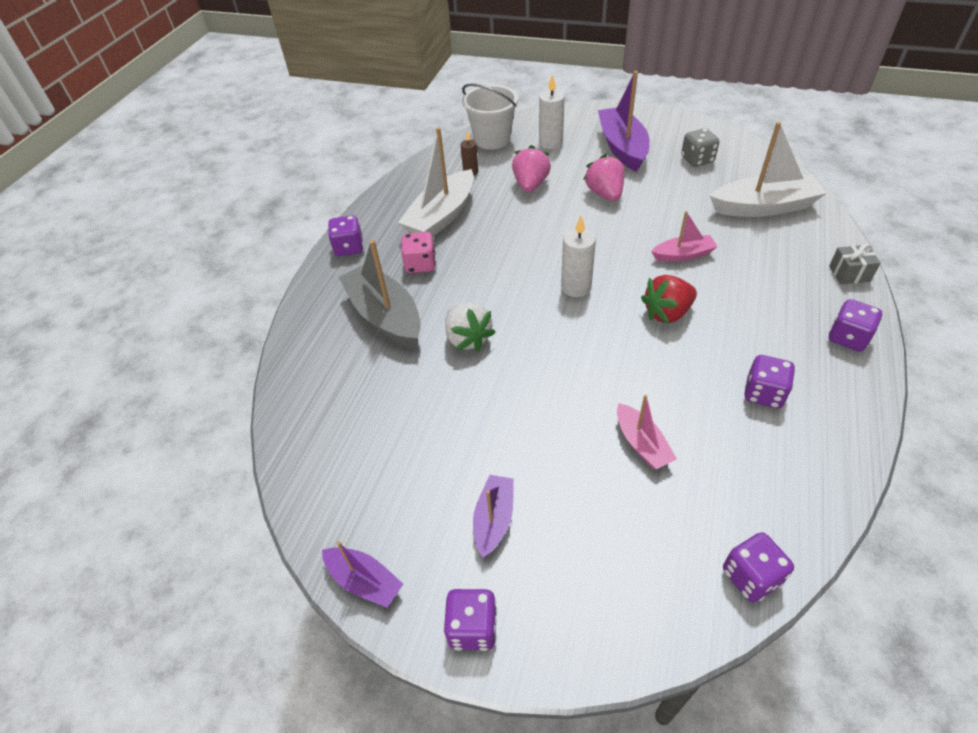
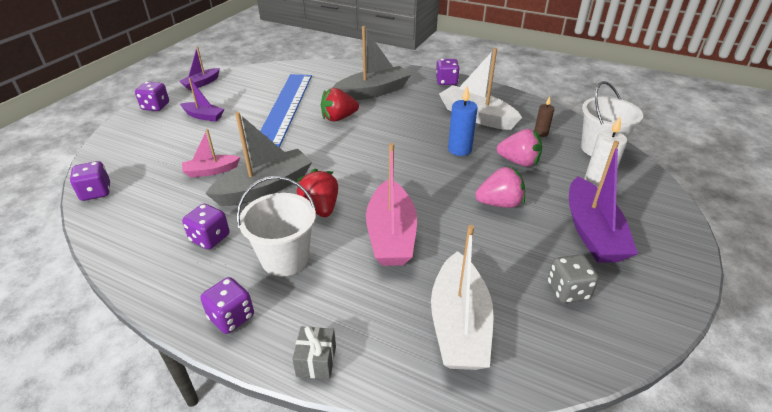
camera: 95 degrees right, 10 degrees down
pink dice [401,232,436,273] -> none
white strawberry [445,302,495,352] -> red strawberry [321,88,359,121]
white candle [561,216,596,297] -> none
purple boat [598,71,650,172] -> purple boat turned 90 degrees clockwise [569,141,638,263]
pink boat [651,211,718,262] -> pink boat [366,143,417,266], size x1.81
none -> grey boat [205,112,312,206]
none -> white bucket [236,176,316,277]
none -> blue ruler [260,74,312,148]
none -> blue candle [448,86,478,156]

